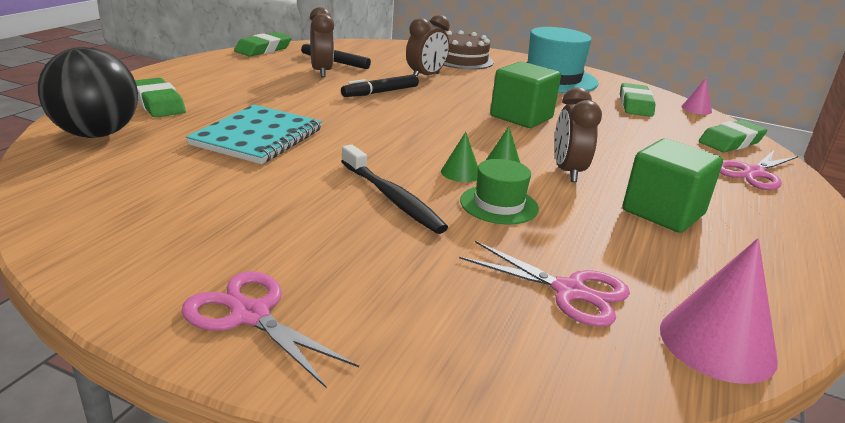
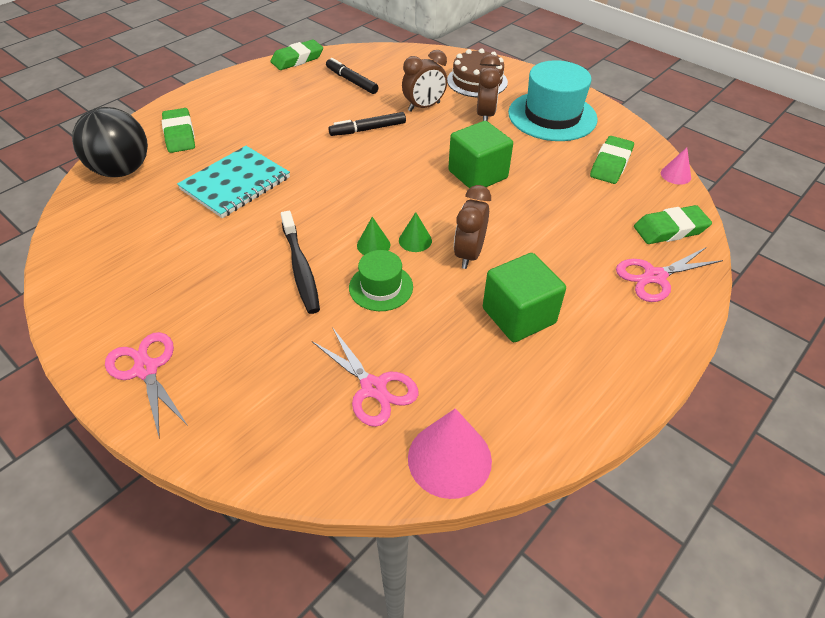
camera: 20 degrees right, 20 degrees up
brown clock [310,7,334,78] -> brown clock moved to [477,54,500,121]

